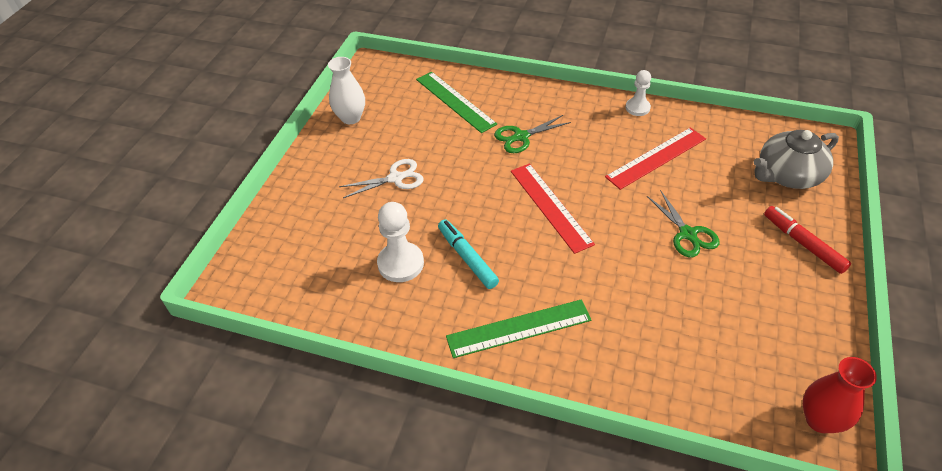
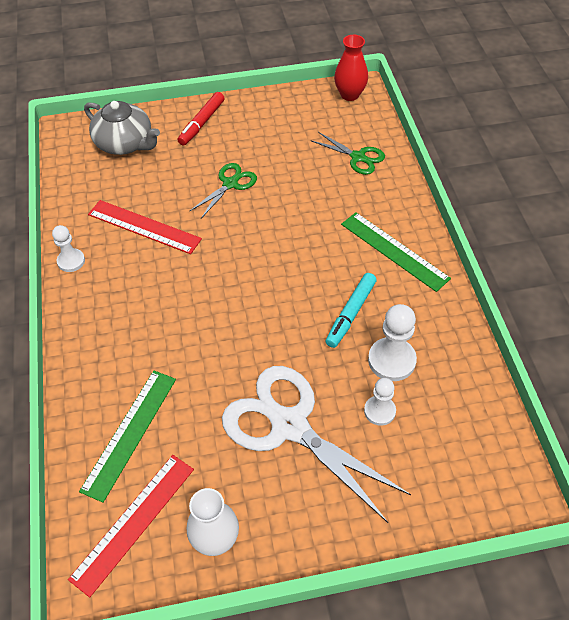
camera: 120 degrees left, 5 degrees up
white scissors [339,159,424,198] -> white scissors [222,366,411,523], size x1.97
green scissors [494,115,571,153] -> green scissors moved to [310,132,385,175]
red ruler [511,164,595,254] -> red ruler moved to [68,455,194,597]
none -> white pawn [364,378,396,426]

